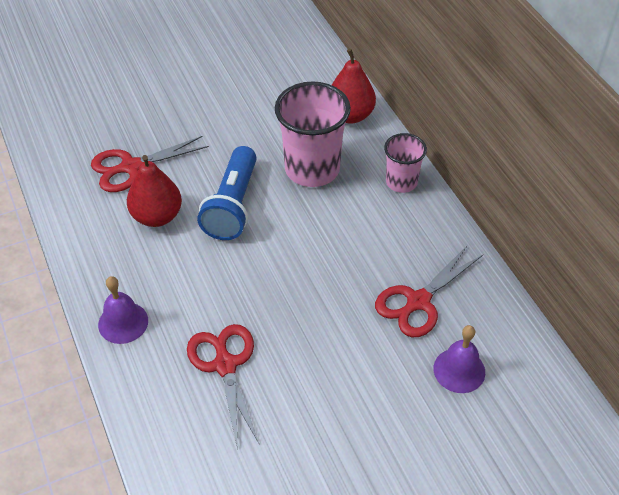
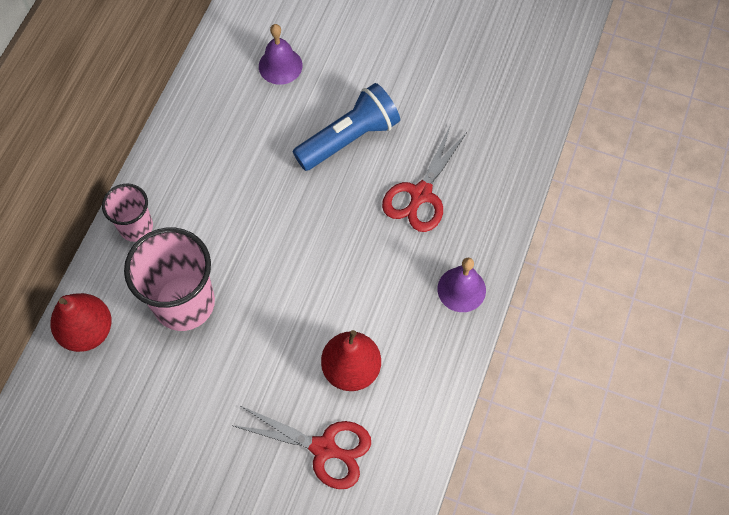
camera: 135 degrees left, 15 degrees up
blue flashlight [197,146,257,240] -> blue flashlight moved to [293,83,400,171]
red scissors [375,245,483,337] -> none

